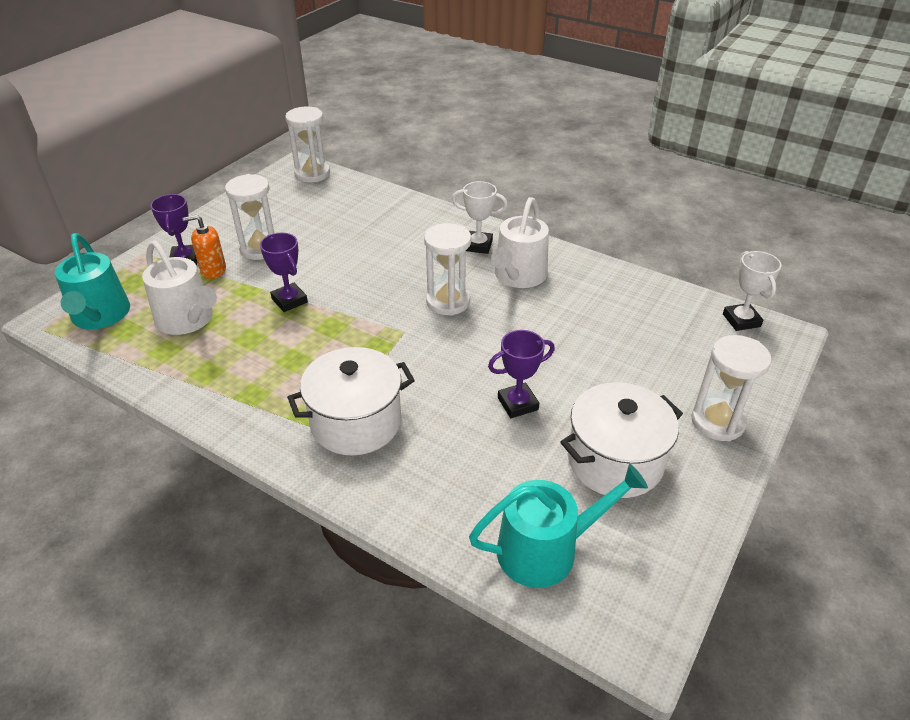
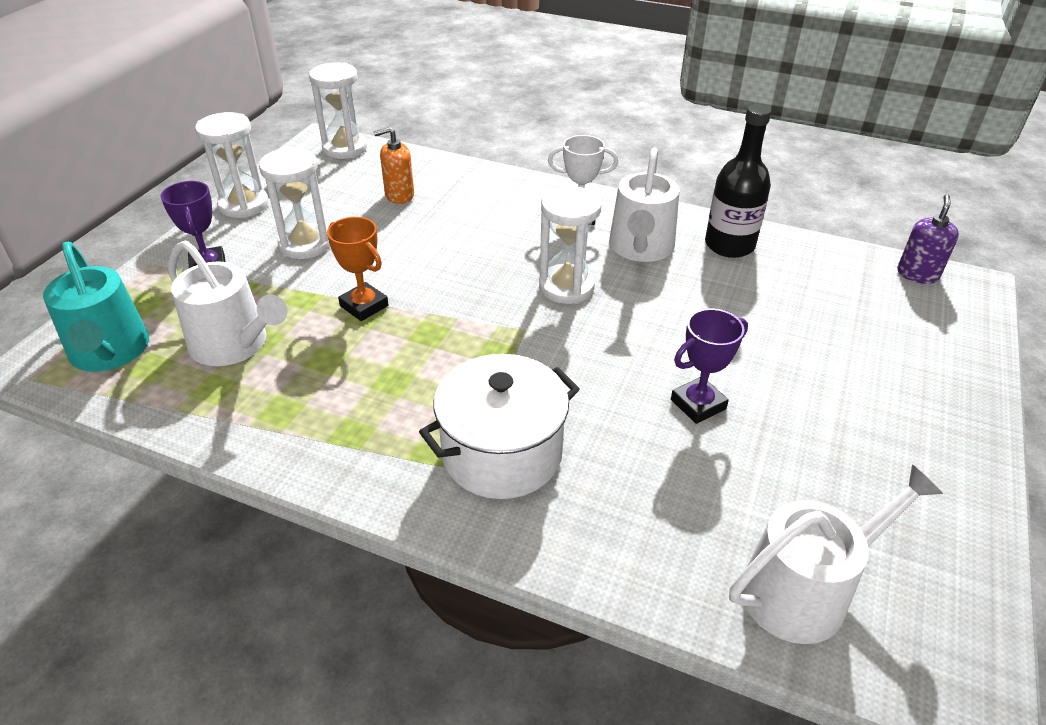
camera: 10 degrees left, 0 degrees up
orange soap dispenser [182,215,226,279] -> orange soap dispenser moved to [374,127,414,204]
purple trophy [260,233,308,312] -> orange trophy [327,217,389,321]
turquoise watering can [469,464,648,588] -> white watering can [729,464,943,644]
white pot [560,382,683,498] -> none
white hourglass [691,335,772,441] -> white hourglass moved to [195,112,268,218]
white trophy [723,251,782,331] -> purple soap dispenser [897,194,959,284]
none -> black bottle [705,104,771,258]

